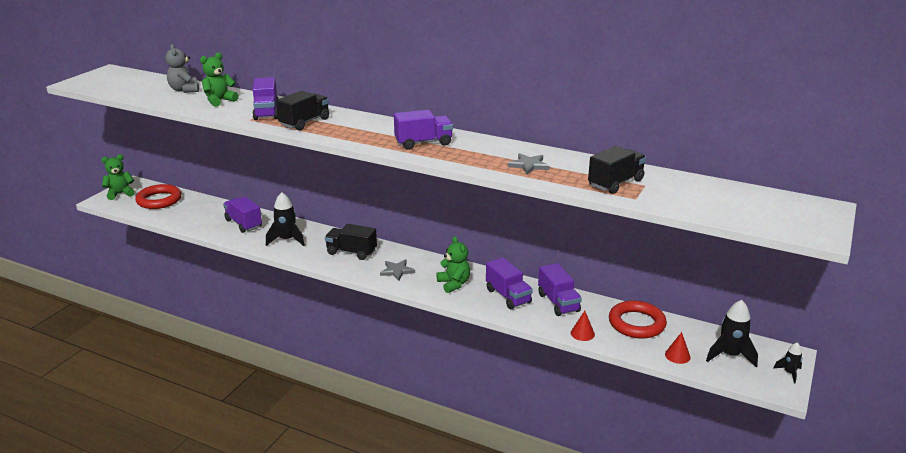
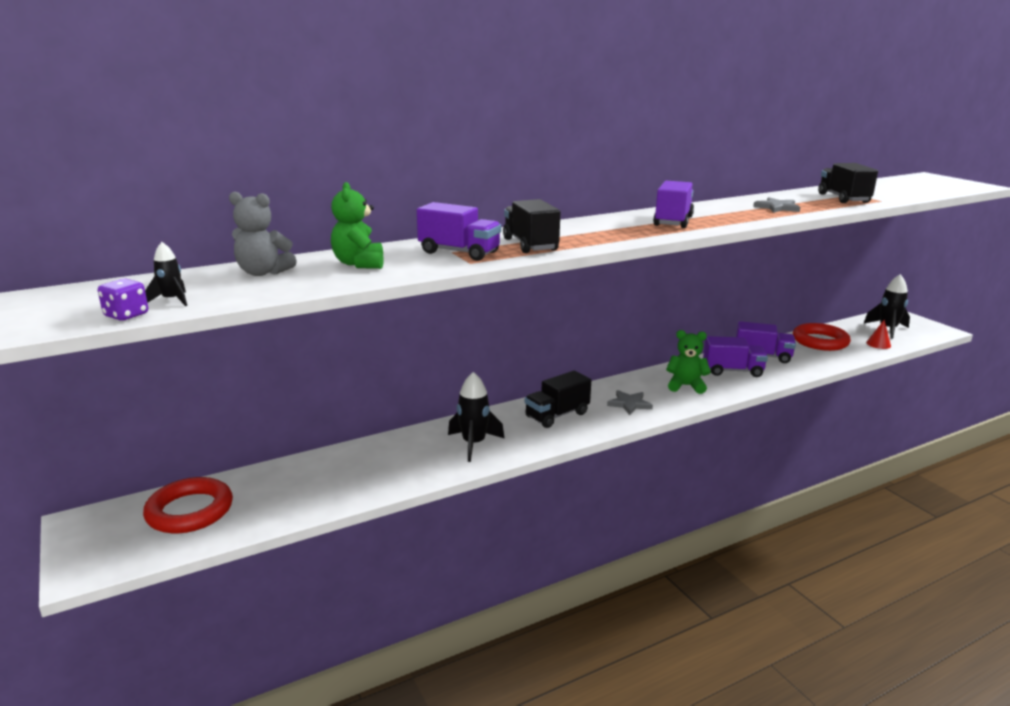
camera: 55 degrees left, 5 degrees down
green teddy bear [101,154,135,200] -> none
purple truck [223,197,262,233] -> none
red cone [571,311,595,341] -> none
black rocket [774,343,802,384] -> black rocket moved to [145,242,187,306]
none -> purple dice [98,278,148,321]

